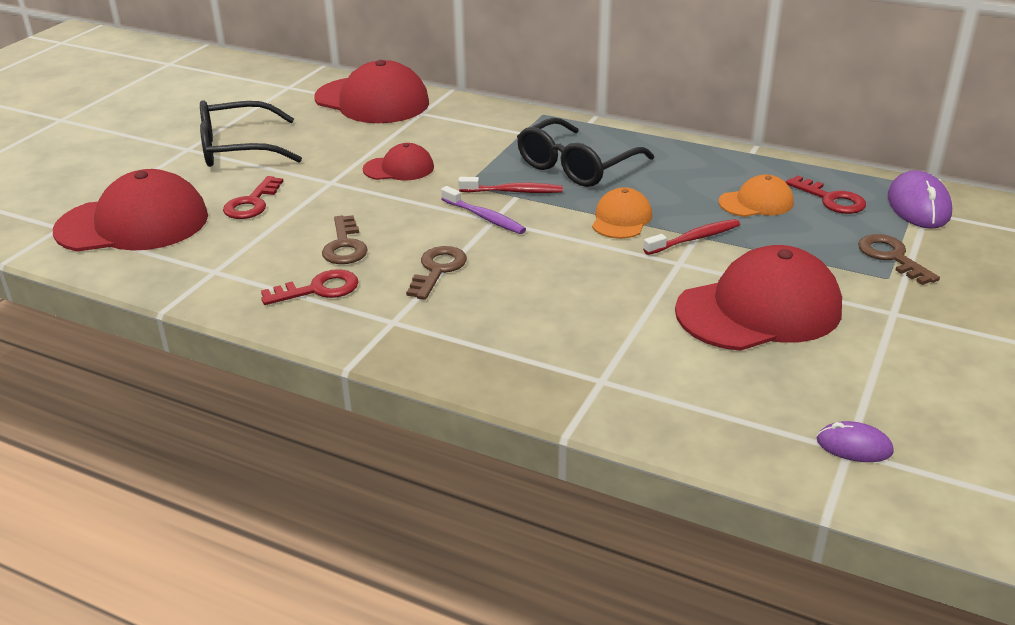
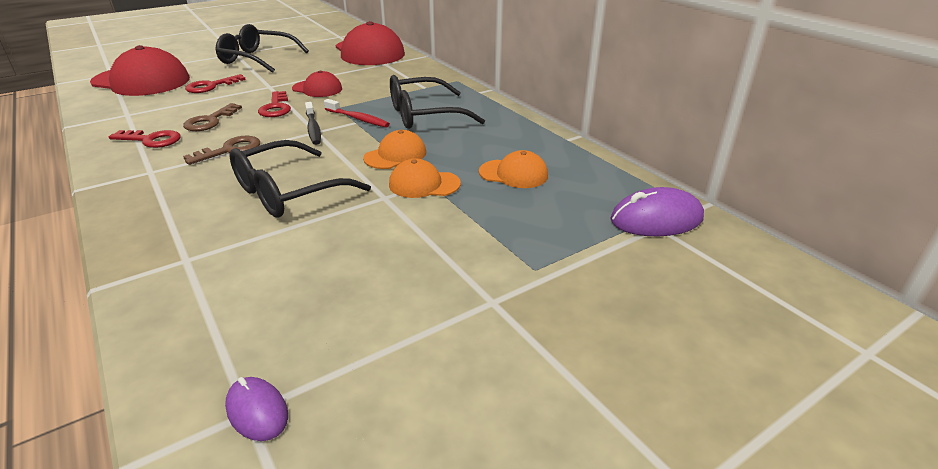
camera: 30 degrees right, 0 degrees up
purple toothbrush [441,186,526,234] -> black toothbrush [305,102,321,145]
red toothbrush [643,219,740,255] -> orange cap [389,159,461,198]
red cap [675,245,842,351] -> none
red key [786,175,866,214] -> red key moved to [258,91,291,117]
brown key [858,234,940,285] -> none
purple mouse [888,170,952,229] -> purple mouse turned 45 degrees clockwise [610,187,704,236]
none -> black glasses [230,140,371,217]

